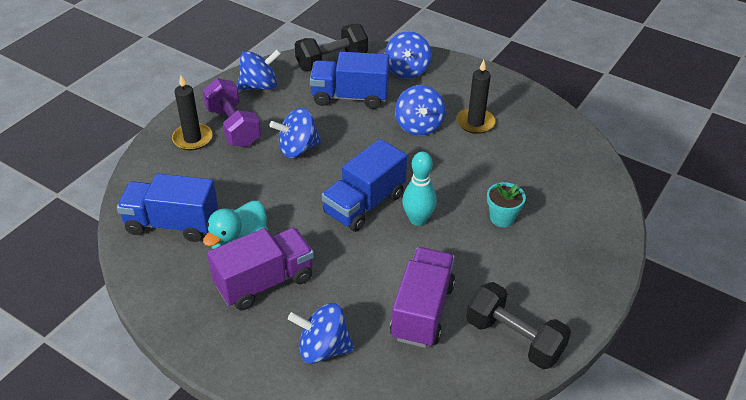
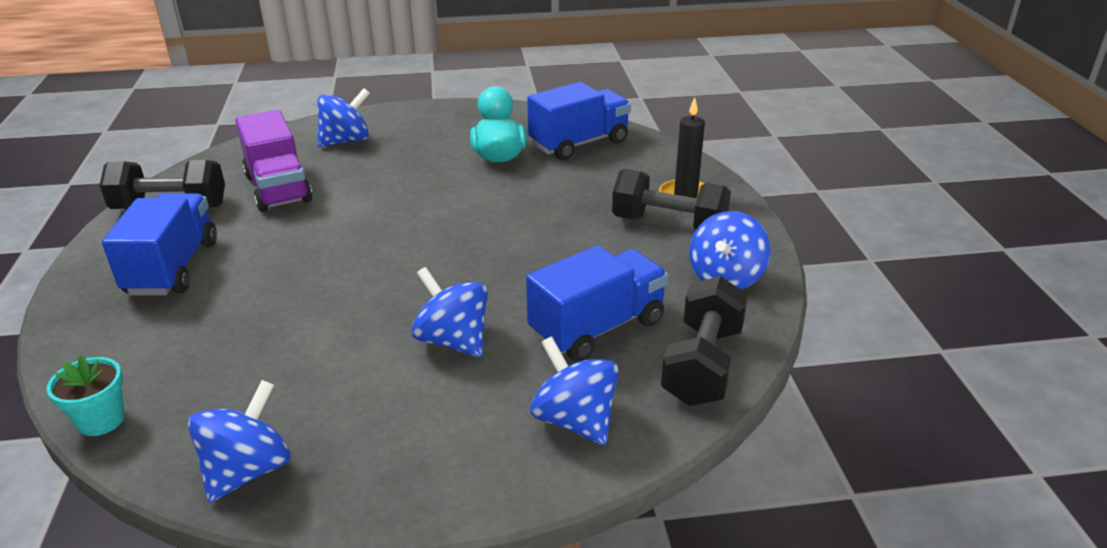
camera: 140 degrees right, 10 degrees down
purple dumbbell [203,78,261,147] -> black dumbbell [612,169,731,230]
purple truck [207,228,314,310] -> none
blue spinning top [269,108,322,158] -> blue spinning top moved to [188,380,291,503]
blue truck [322,139,407,232] -> blue truck moved to [102,194,217,295]
turquoise bowling pin [402,152,437,226] -> none
black candle [456,60,496,134] -> none
turquoise flower pot [487,182,526,227] -> turquoise flower pot moved to [47,355,125,436]

